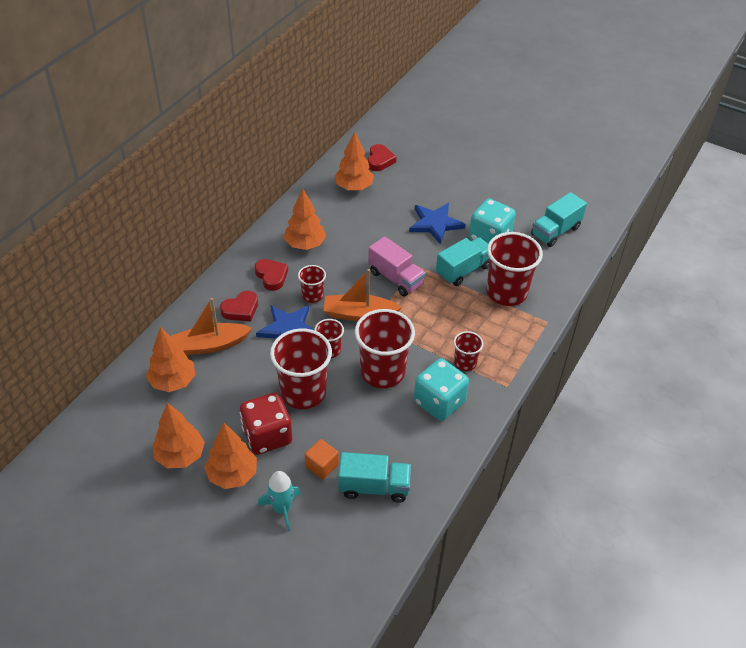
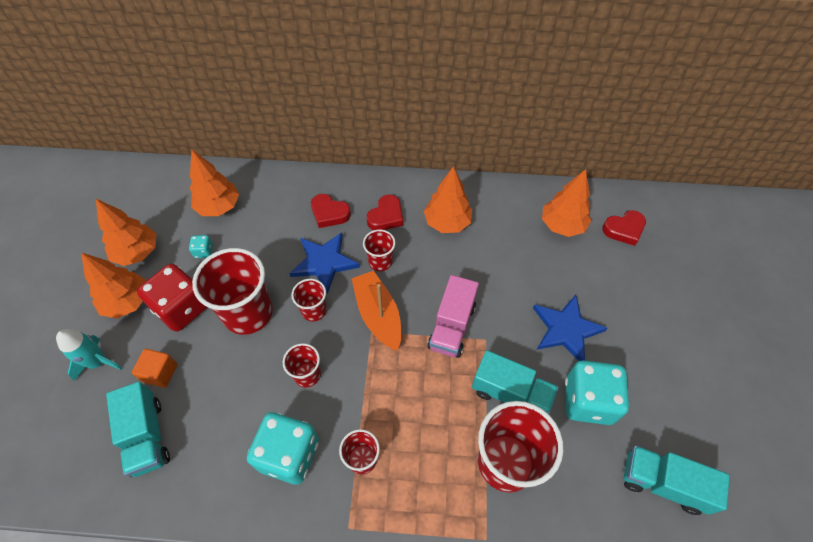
camera: 65 degrees right, 10 degrees up
orange boat [171,298,252,356] -> none
red cup [355,309,415,388] -> red cup [282,343,321,387], size x0.51
none -> turquoise dice [189,235,213,258]

